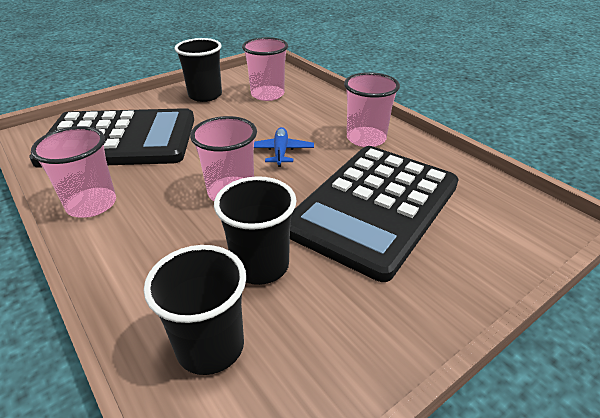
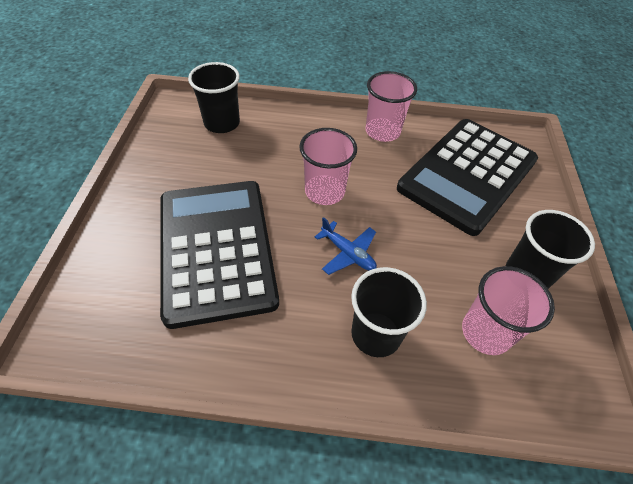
camera: 130 degrees right, 15 degrees up
black cup [214,176,297,285] -> black cup moved to [351,267,427,357]
pink cup [344,72,400,147] -> none

